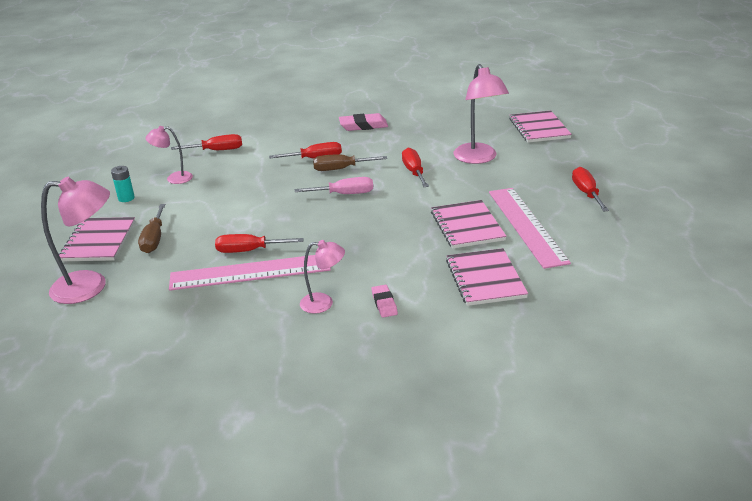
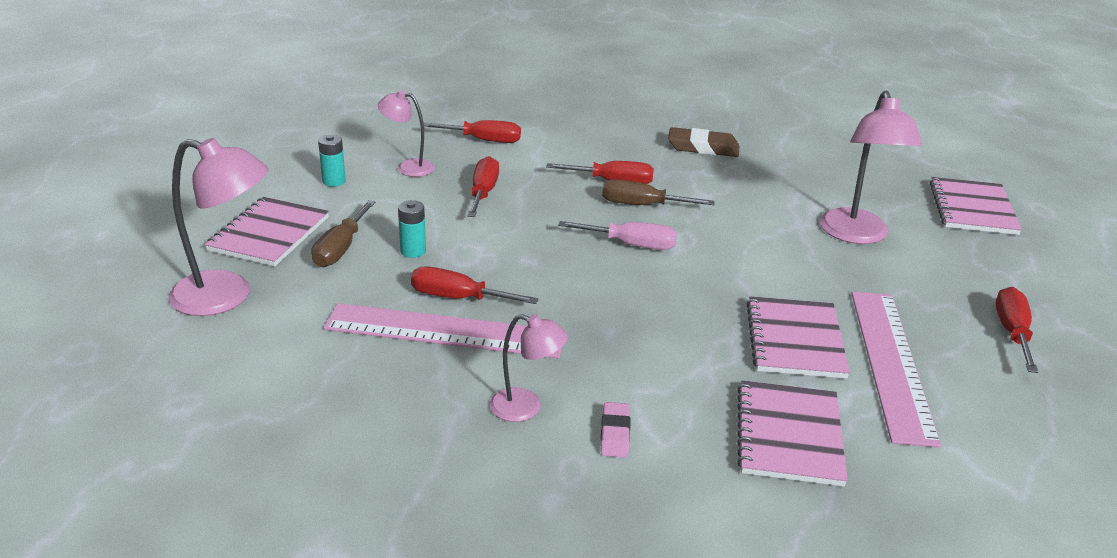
camera: 15 degrees right, 0 degrees up
pink eraser [339,113,388,131] -> brown eraser [668,127,739,157]
red screwdriver [402,147,429,187] -> red screwdriver moved to [467,156,499,217]
none -> turquoise battery [398,200,426,258]

